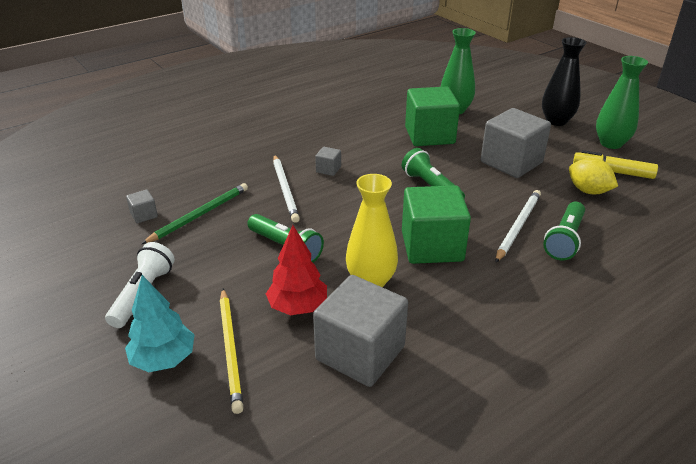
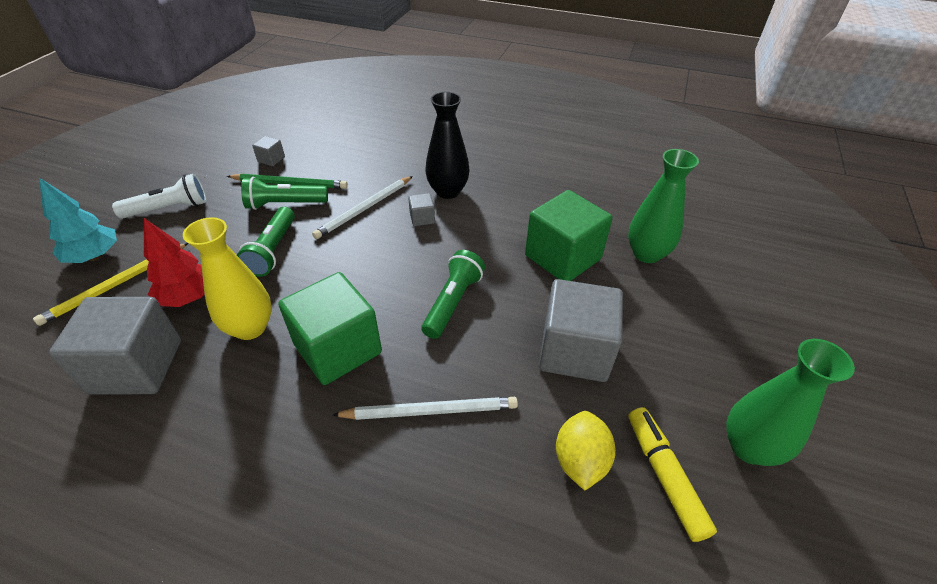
camera: 55 degrees right, 10 degrees up
black vase [542,37,586,126] -> black vase moved to [425,92,470,199]
green flashlight [543,202,585,260] -> green flashlight moved to [241,177,328,210]

